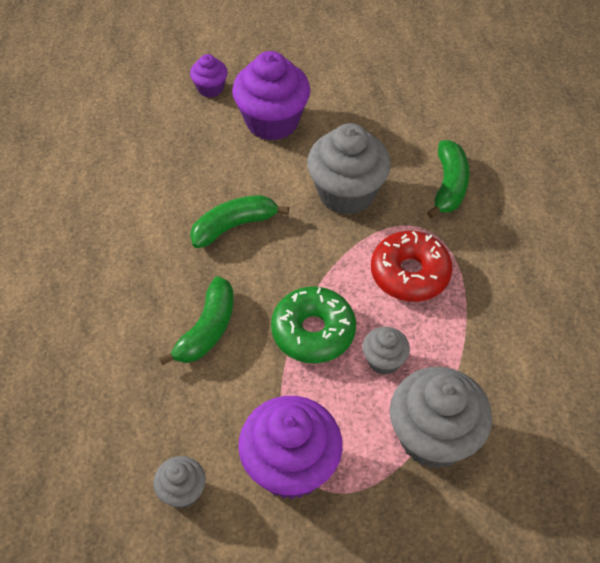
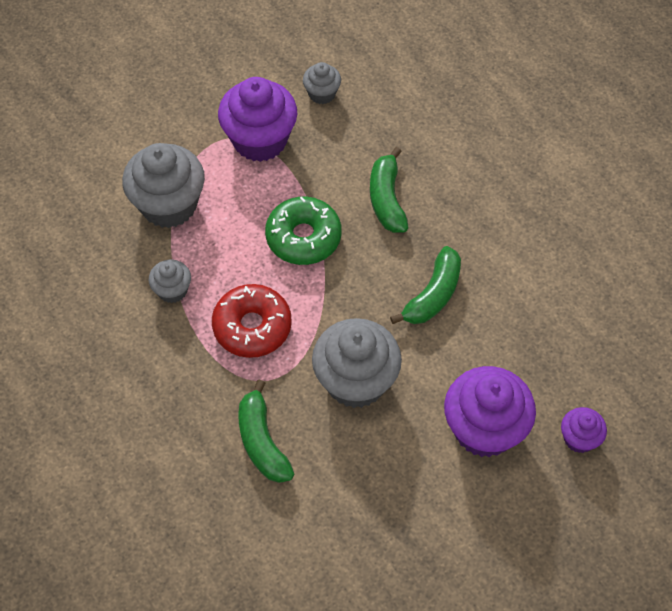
camera: 150 degrees right, 5 degrees up
grey cupcake [363,327,410,375] -> grey cupcake moved to [148,260,191,303]

